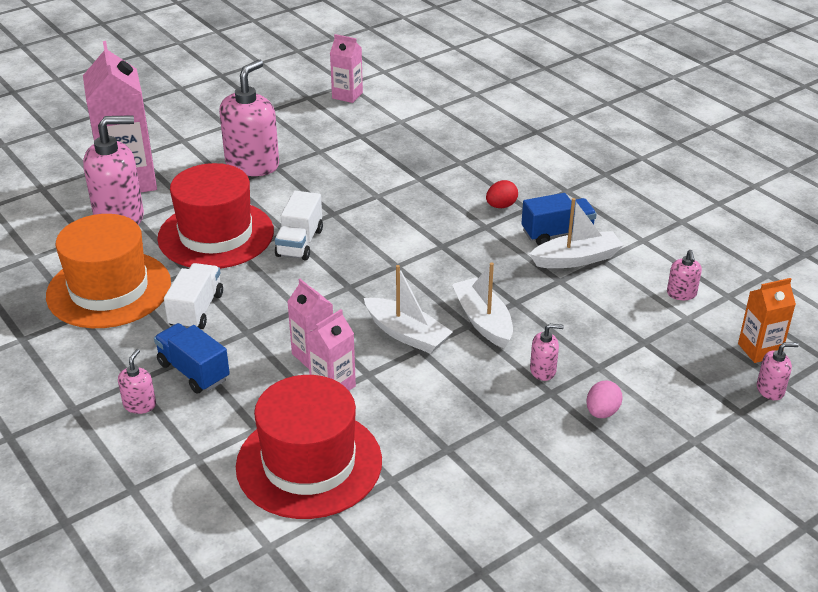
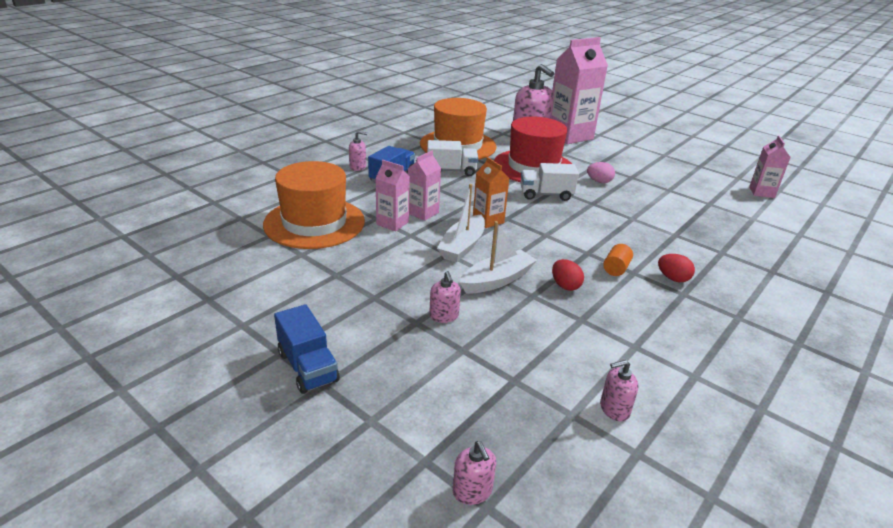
camera: 75 degrees right, 5 degrees down
pink soap dispenser [219,60,279,176] -> none
red hat [236,375,382,519] -> orange hat [263,161,365,249]
blue truck [521,193,597,245] -> blue truck moved to [274,304,340,394]
white boat [529,198,623,268] -> none
pink egg [587,381,623,418] -> pink egg moved to [587,162,615,183]
orange carton [738,278,796,363] -> orange carton moved to [473,157,509,228]
none -> red egg [552,259,584,291]
none -> orange cylinder [603,244,633,276]

